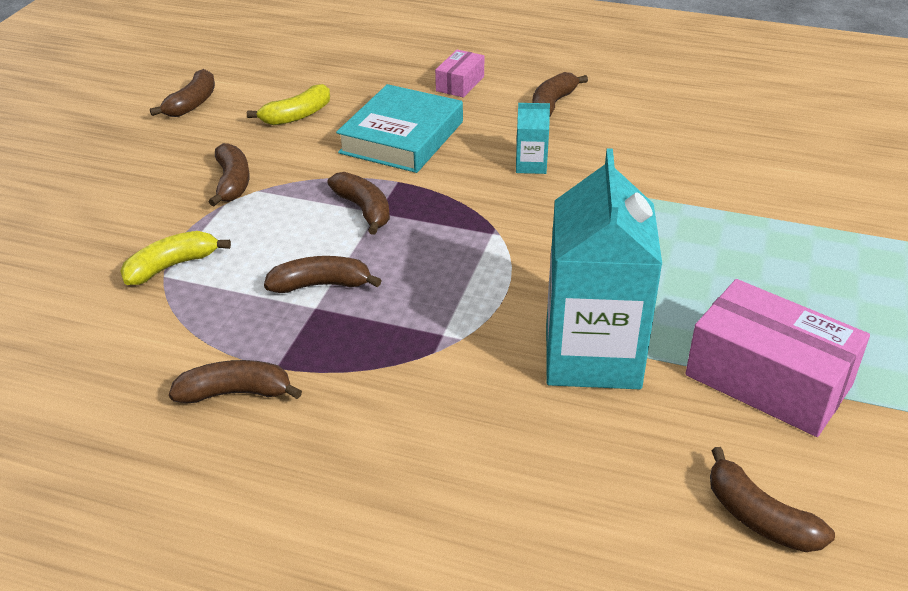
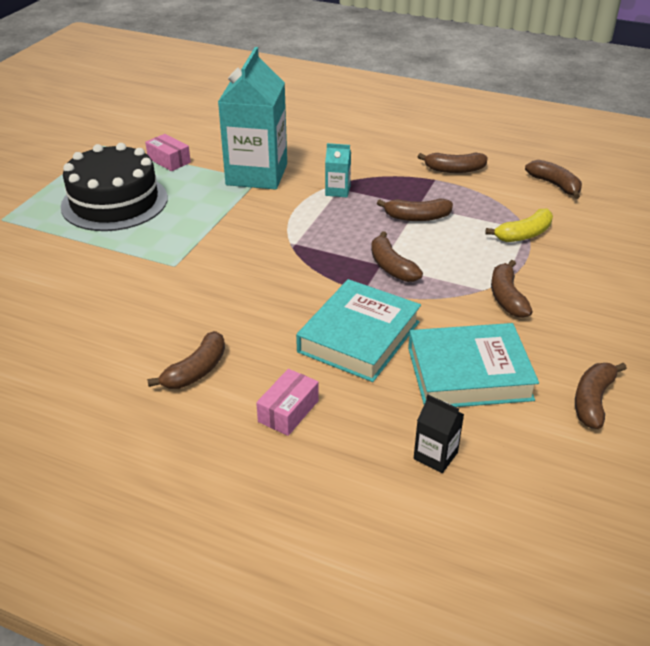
camera: 175 degrees left, 0 degrees up
yellow banana [247,84,330,125] -> turquoise book [408,323,539,407]
turquoise carton [516,103,550,174] -> turquoise carton moved to [325,143,351,197]
pink box [685,279,870,437] -> pink box [145,134,191,171], size x0.51
brown banana [710,447,835,552] -> brown banana moved to [525,160,582,199]
none -> black cake [61,143,168,231]
none -> black carton [414,395,464,473]

